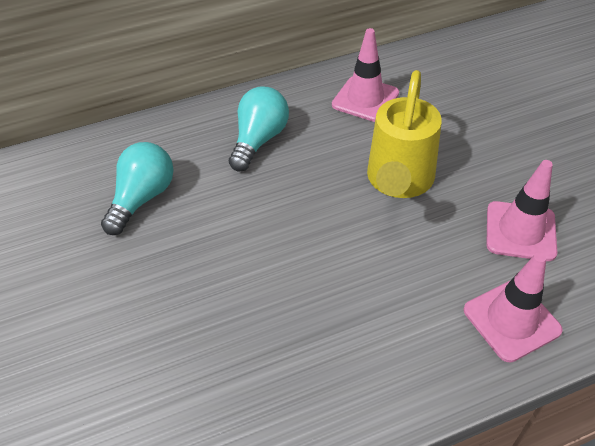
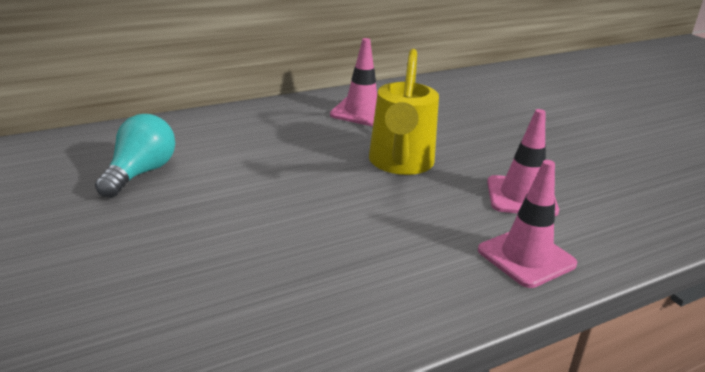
camera: 10 degrees left, 20 degrees down
turquoise light bulb [229,87,289,172] -> none

